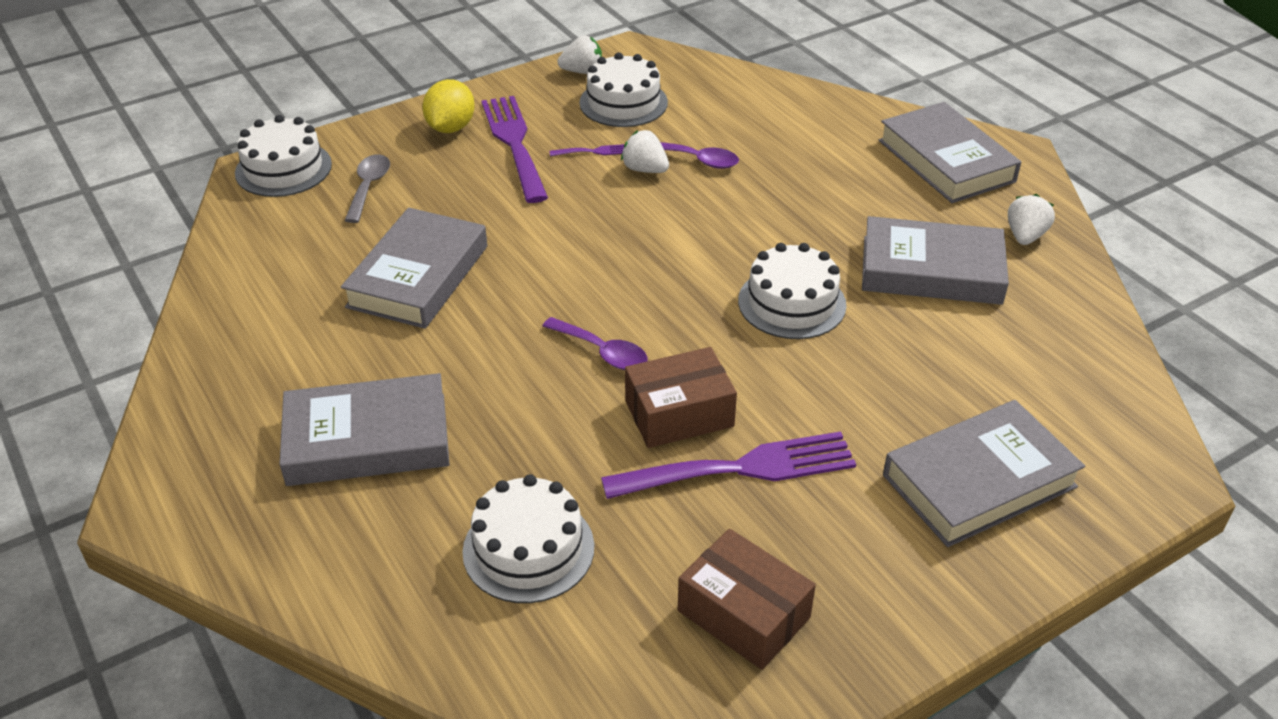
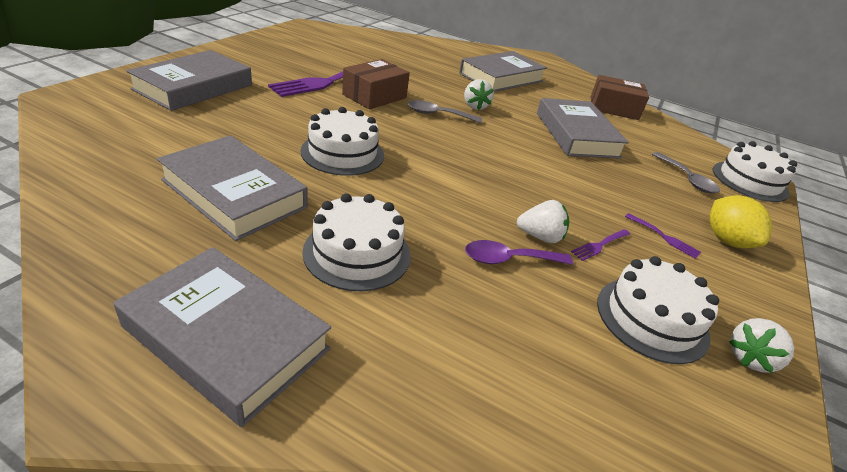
camera: 145 degrees right, 5 degrees down
white cake [462,474,594,603] -> white cake moved to [302,193,411,291]
purple fork [481,96,548,203] -> purple fork [625,213,701,258], size x0.42
purple spoon [543,317,647,370] -> grey spoon [408,100,482,123]
brown box [678,529,816,670] -> brown box moved to [591,75,649,120]
grey book [862,216,1009,305] -> grey book turned 60 degrees clockwise [157,135,308,241]
white strawberry [1008,194,1055,245] -> white strawberry moved to [464,79,494,110]

